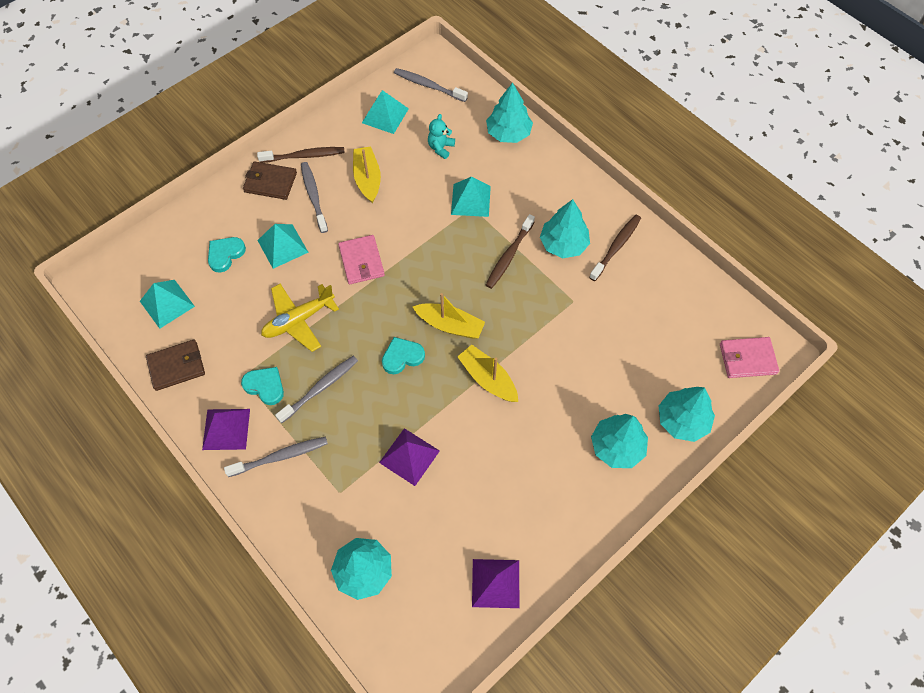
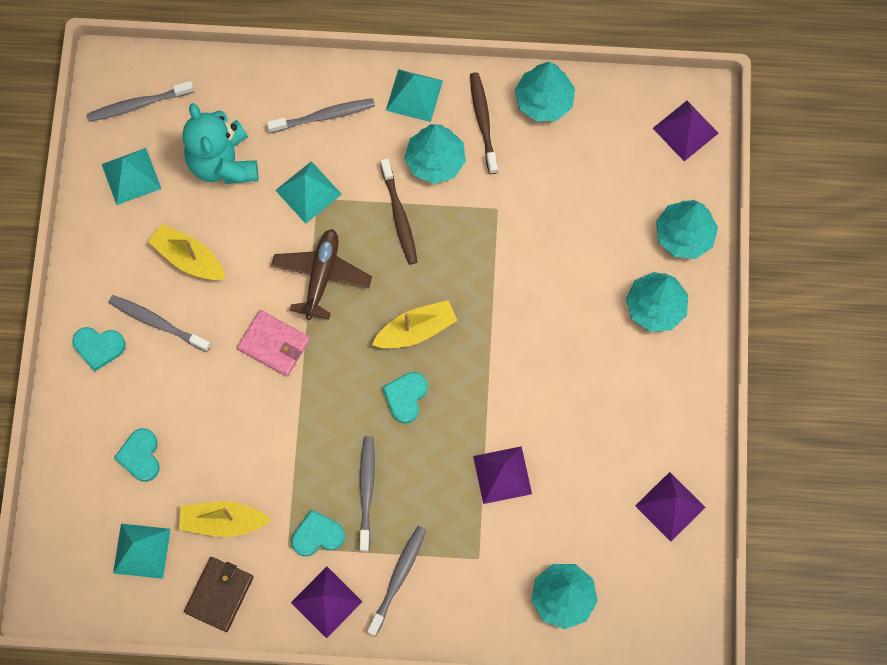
camera: 45 degrees left, 10 degrees up
brown wallet [243,161,297,200] -> turquoise heart [72,327,126,371]
brown toothbrush [257,147,345,163] -> none
turquoise pyramid [257,224,309,269] -> turquoise pyramid moved to [386,69,443,122]
yellow plane [261,284,339,352] -> none
turquoise teddy bear [428,114,455,159] -> turquoise teddy bear [182,103,258,184], size x2.04
yellow boat [457,345,518,402] -> yellow boat moved to [179,501,271,537]
turquoise tree [486,82,533,143] -> turquoise tree moved to [515,62,575,121]
pink wallet [720,337,779,378] -> purple pyramid [653,101,719,161]
none -> grey toothbrush [267,98,375,133]
none -> brown plane [271,229,372,320]

